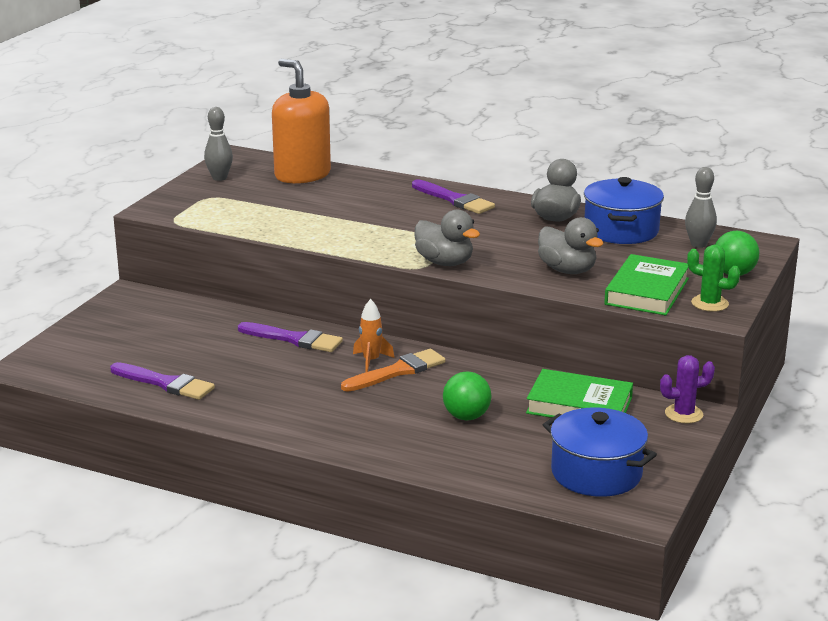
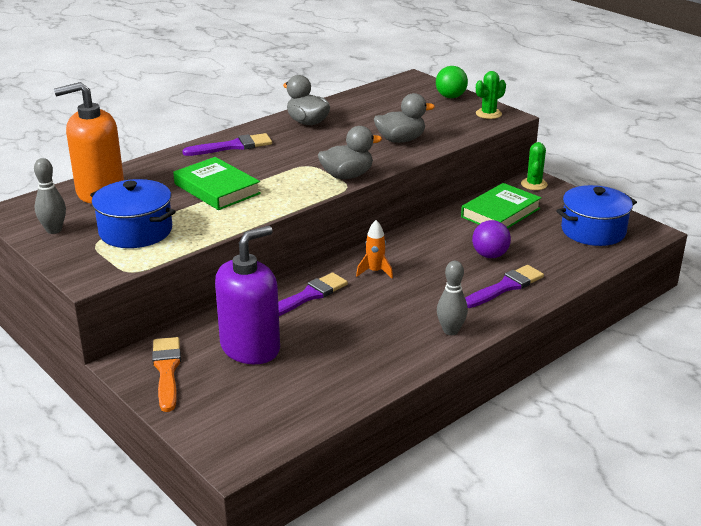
camera: 65 degrees left, 5 degrees up
purple brush [110,362,215,400] -> purple brush moved to [465,265,544,308]
orange brush [341,349,446,392] -> orange brush moved to [152,337,181,412]
green ball [443,372,492,420] -> purple ball [472,220,511,258]
blue pot [584,177,664,244] -> blue pot moved to [90,179,176,248]
green book [604,254,689,315] -> green book moved to [173,157,261,210]
purple cactus [660,355,715,424] -> green cactus [521,142,548,190]
grey bowling pin [685,167,717,248] -> grey bowling pin moved to [437,261,468,335]
none -> purple soap dispenser [215,226,280,364]

